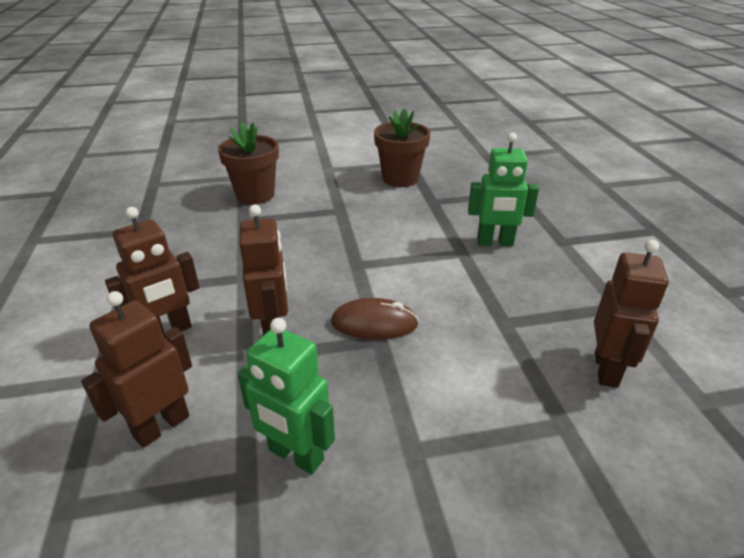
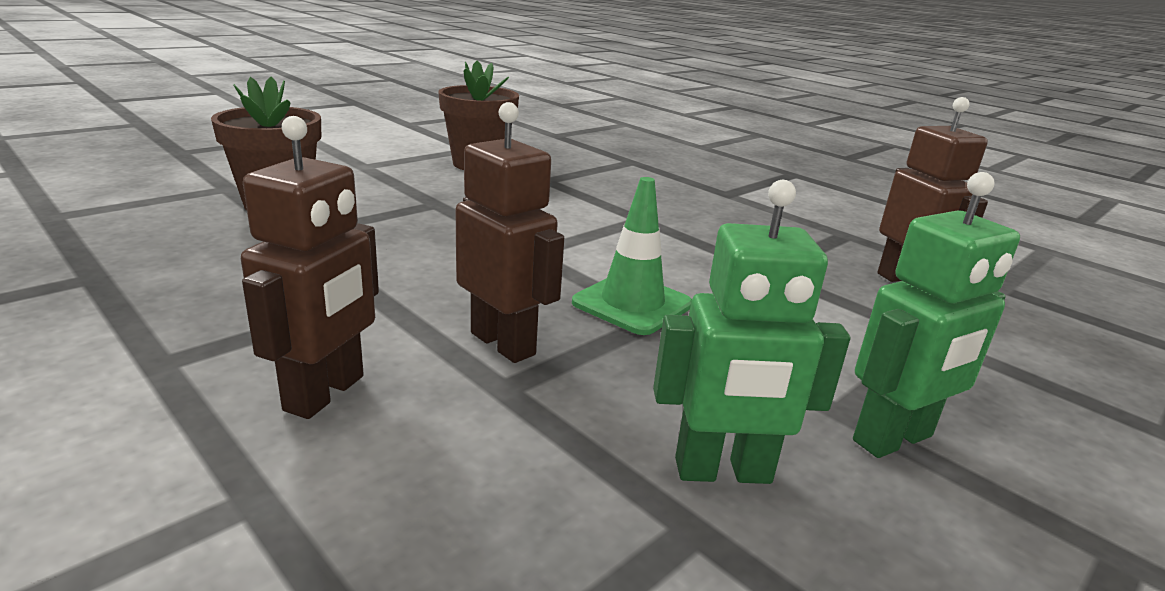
camera: 35 degrees left, 10 degrees down
brown robot [81,291,192,448] -> none
brown mouse [331,298,419,339] -> green traffic cone [572,177,692,335]
green robot [468,133,539,246] -> green robot moved to [853,172,1020,458]

